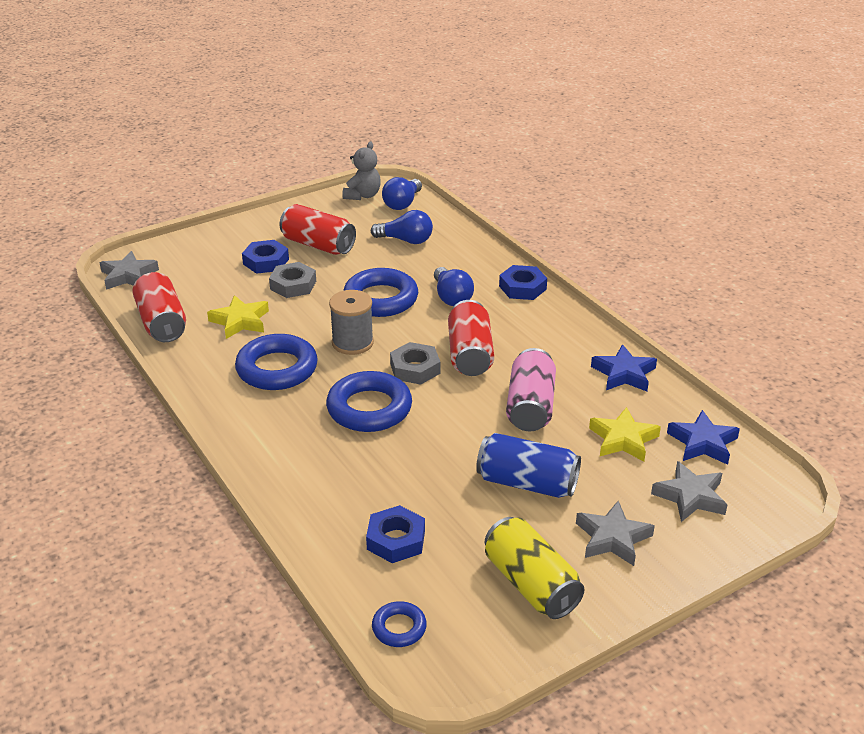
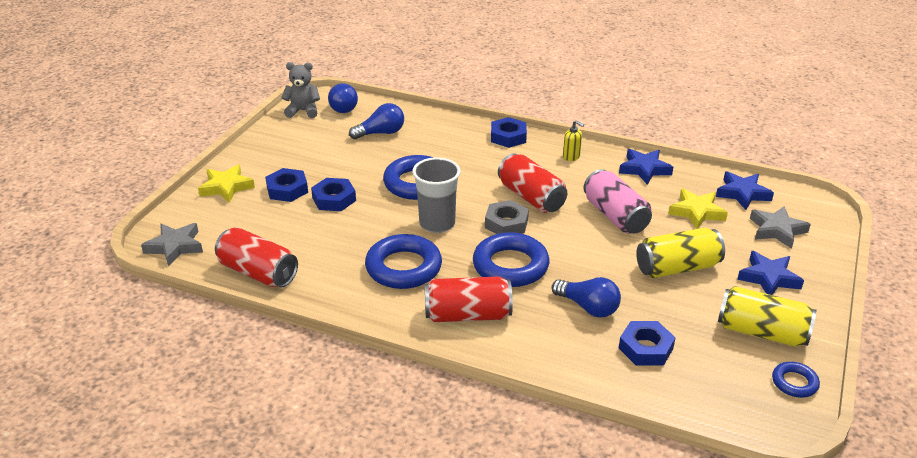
camera: 35 degrees left, 0 degrees up
yellow star [207,295,269,339] -> yellow star moved to [198,164,255,203]
grey nut [269,262,316,298] -> blue nut [311,178,356,211]
red can [280,204,356,255] -> red can moved to [425,276,513,322]
grey spool [329,290,374,355] -> grey cup [412,157,461,233]
grey teddy bear [343,141,381,200] -> grey teddy bear turned 75 degrees counterclockwise [281,62,320,118]
blue ring [372,601,427,647] -> blue ring moved to [772,362,820,398]
blue light bulb [434,267,474,306] -> blue light bulb moved to [552,277,621,318]
blue can [476,433,581,498] -> yellow can [636,228,725,278]
grey star [576,501,655,566] -> blue star [737,251,804,295]
none -> yellow soap dispenser [563,120,584,161]

